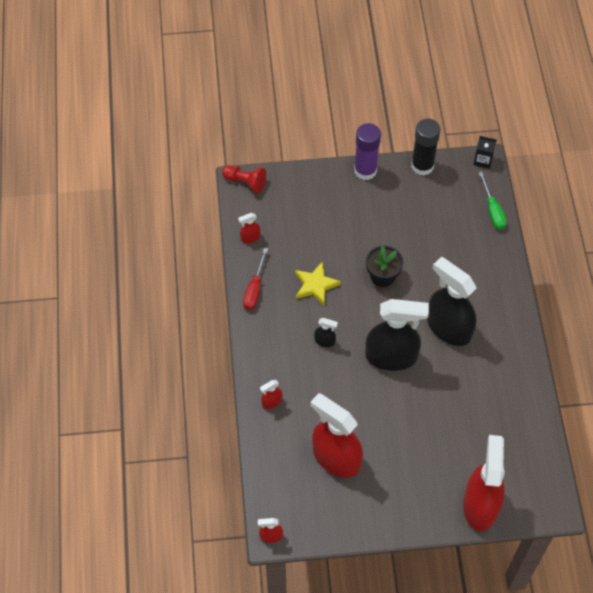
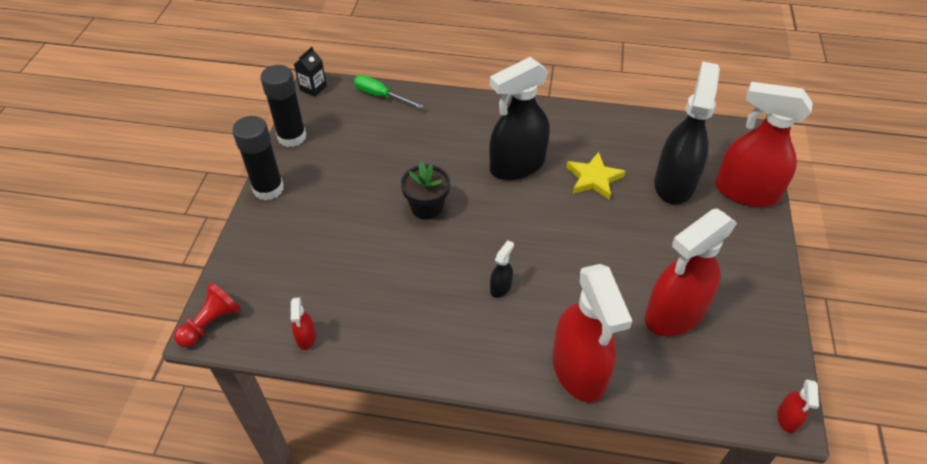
camera: 75 degrees left, 10 degrees down
red screwdriver [243,248,268,310] -> none
red spray bottle [260,380,282,409] -> red spray bottle [553,264,632,403], size x2.43
yellow star [295,262,341,305] -> yellow star moved to [566,152,626,200]
purple glue stick [354,123,381,180] -> black glue stick [232,116,284,200]
black spray bottle [365,299,429,371] -> black spray bottle moved to [654,61,720,205]
green screwdriver [478,171,507,230] -> green screwdriver turned 150 degrees counterclockwise [354,75,423,109]

